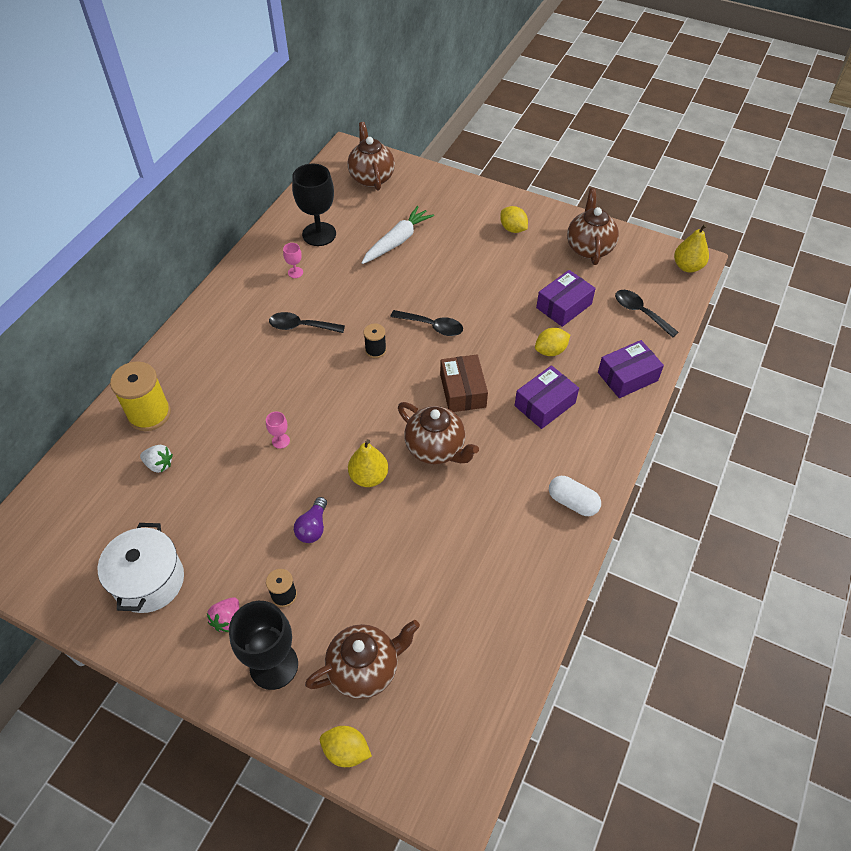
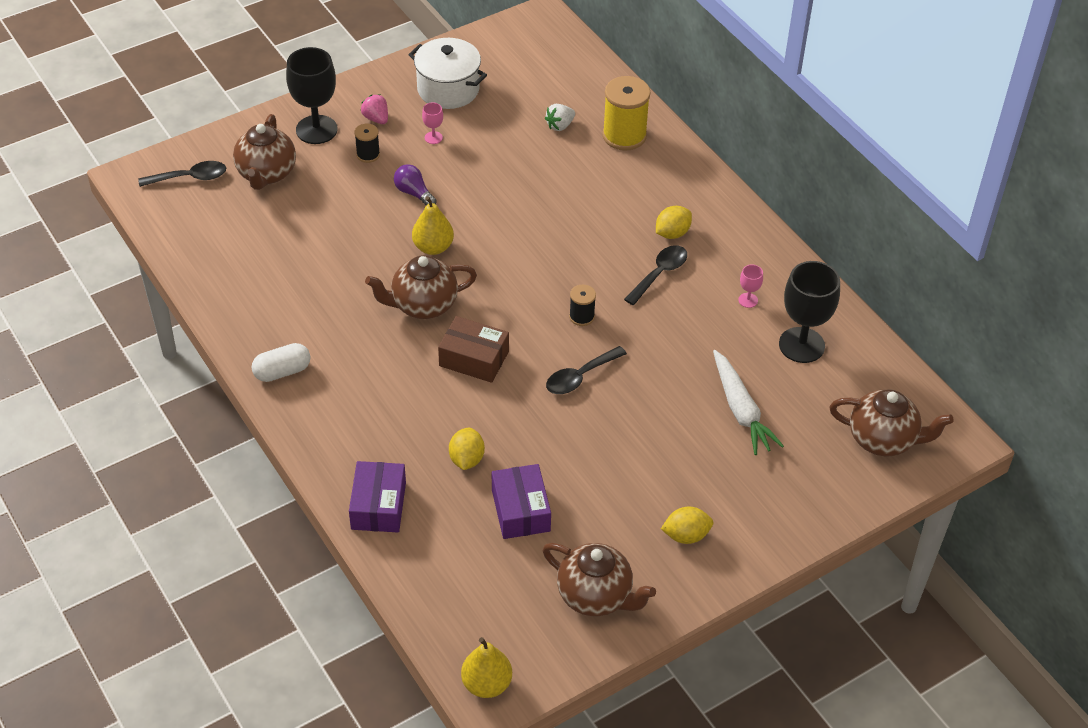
camera: 120 degrees right, 5 degrees down
pink goblet [266,411,290,449] -> pink goblet moved to [422,103,443,144]
yellow lemon [320,726,372,767] -> yellow lemon moved to [656,206,692,239]
purple box [514,365,579,429] -> none
black spoon [615,290,679,338] -> black spoon moved to [138,161,226,187]

